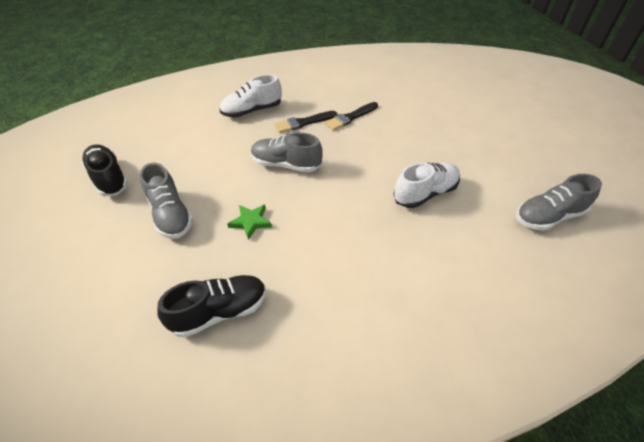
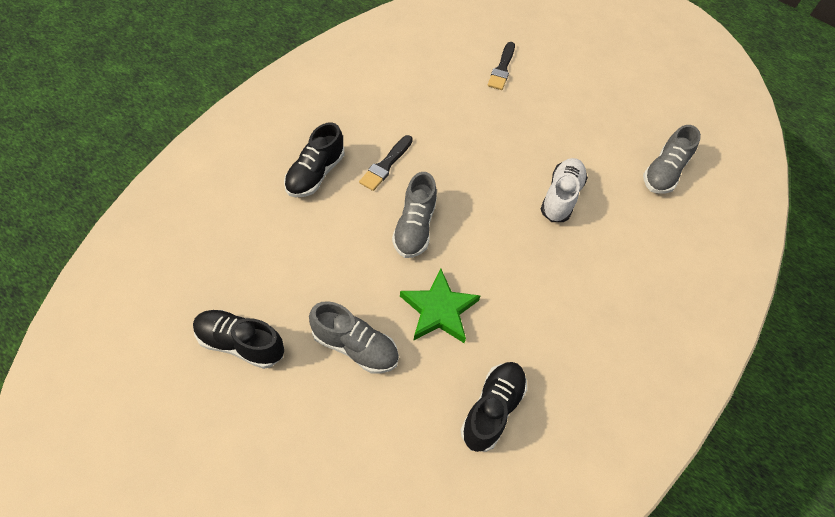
camera: 40 degrees left, 10 degrees up
white shoe [219,74,282,118] -> black shoe [284,122,345,197]
green star [227,205,272,240] -> green star [400,268,481,343], size x1.69
grey shoe [251,132,323,172] -> grey shoe turned 60 degrees counterclockwise [392,172,437,258]
black brush [325,102,378,131] -> black brush moved to [488,42,515,90]

